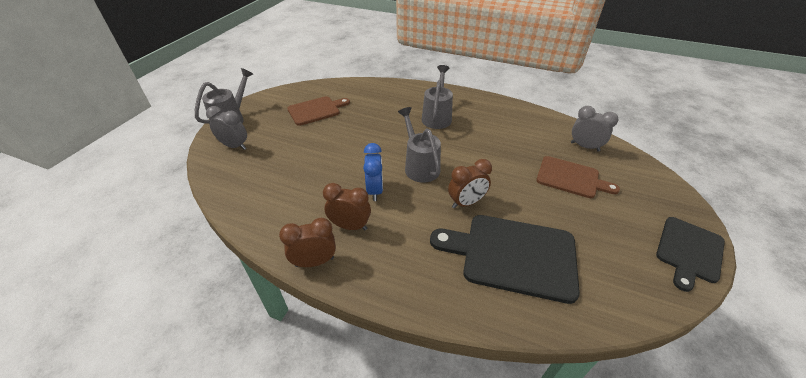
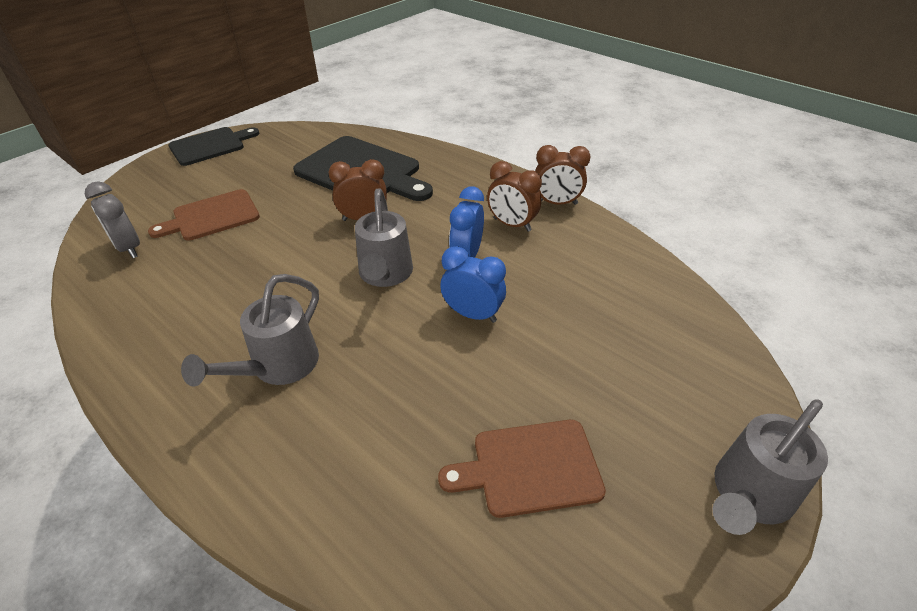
camera: 160 degrees left, 0 degrees up
grey clock [206,106,247,150] -> none
brown cutting board [536,156,620,198] -> brown cutting board turned 75 degrees counterclockwise [148,189,260,241]
none -> blue clock [440,246,506,323]

